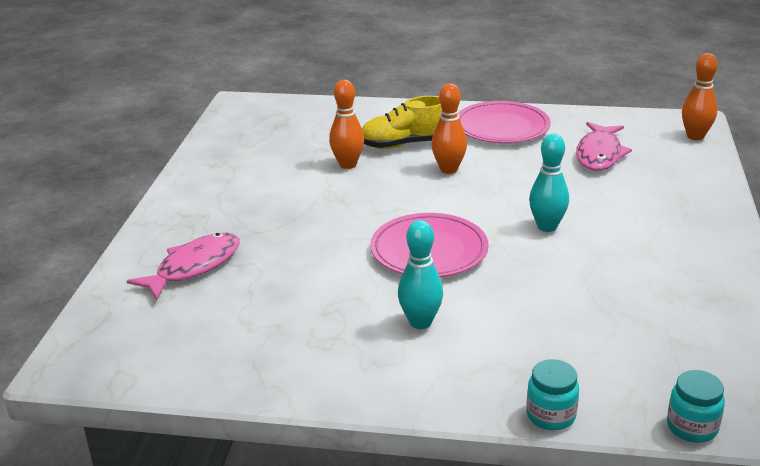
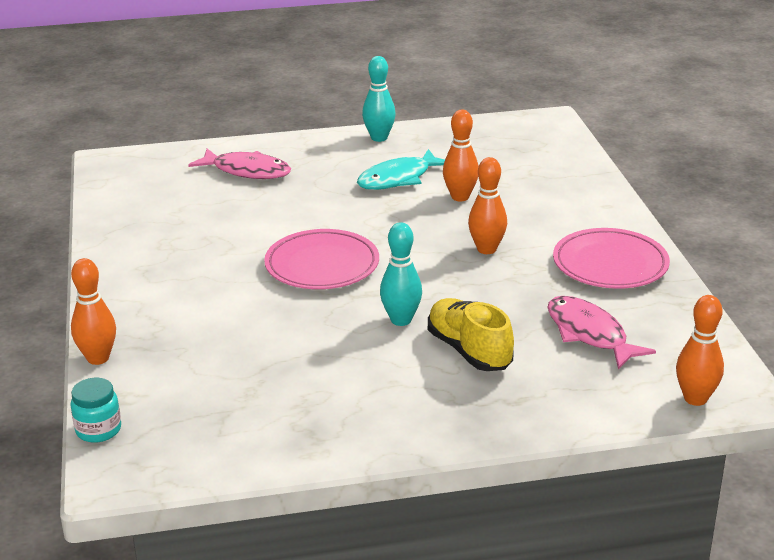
camera: 70 degrees right, 0 degrees up
yellow shoe [362,96,442,149] -> yellow shoe moved to [428,298,514,371]
turquoise bowling pin [398,220,443,329] -> turquoise bowling pin moved to [362,56,396,142]
turquoise jar [526,359,579,430] -> orange bowling pin [71,258,116,365]
pink fish [576,122,632,171] -> pink fish turned 60 degrees clockwise [547,296,656,369]
none -> turquoise fish [357,149,445,190]

